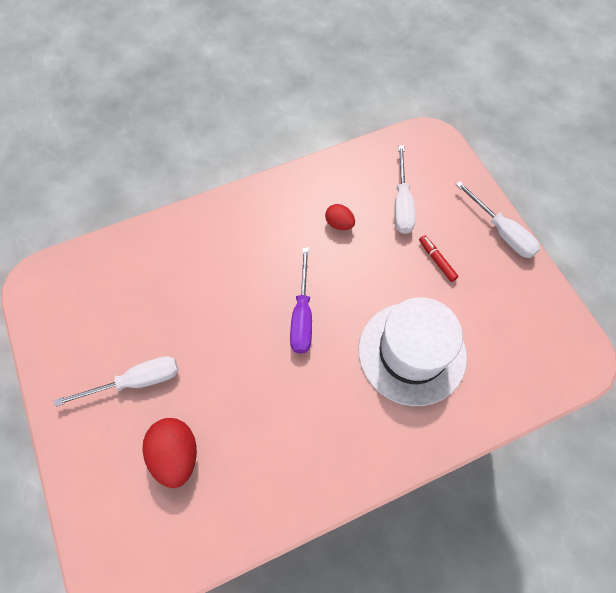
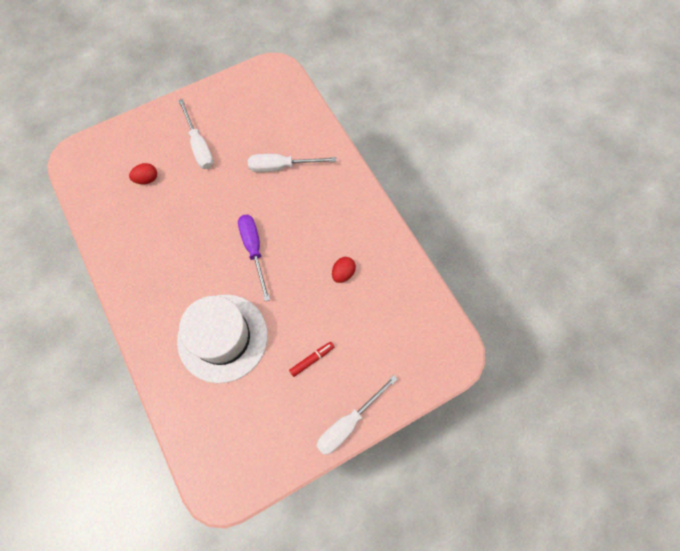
camera: 85 degrees right, 5 degrees up
red egg [143,418,197,488] -> red egg [129,163,157,184], size x0.58
purple screwdriver [290,247,312,354] -> purple screwdriver turned 75 degrees clockwise [238,215,270,301]
white screwdriver [395,145,415,234] -> white screwdriver moved to [248,154,336,172]

